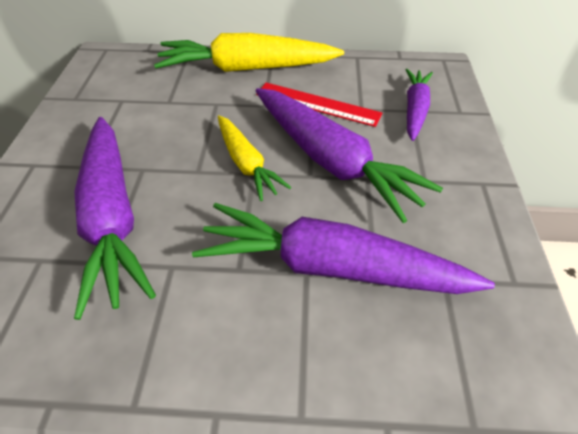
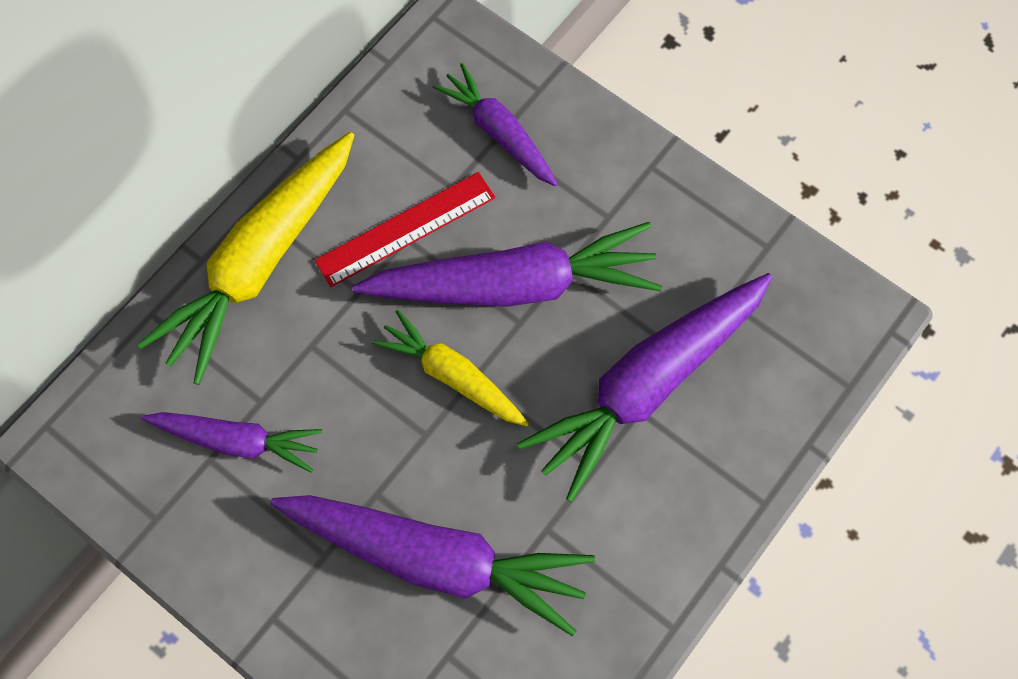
camera: 55 degrees left, 20 degrees up
yellow carrot [218,115,291,201] -> yellow carrot turned 150 degrees counterclockwise [372,310,529,426]
none -> purple carrot [142,412,322,473]

